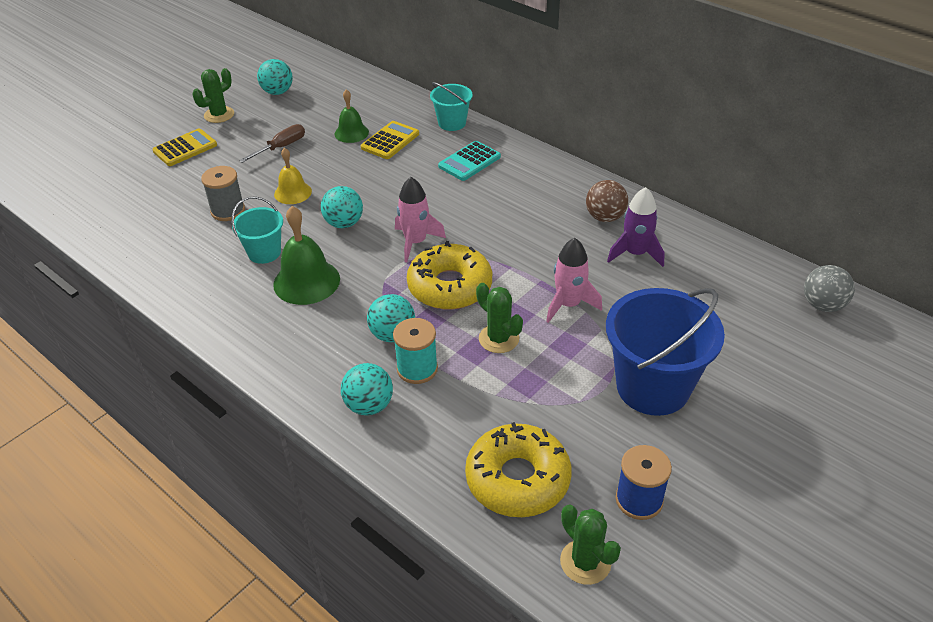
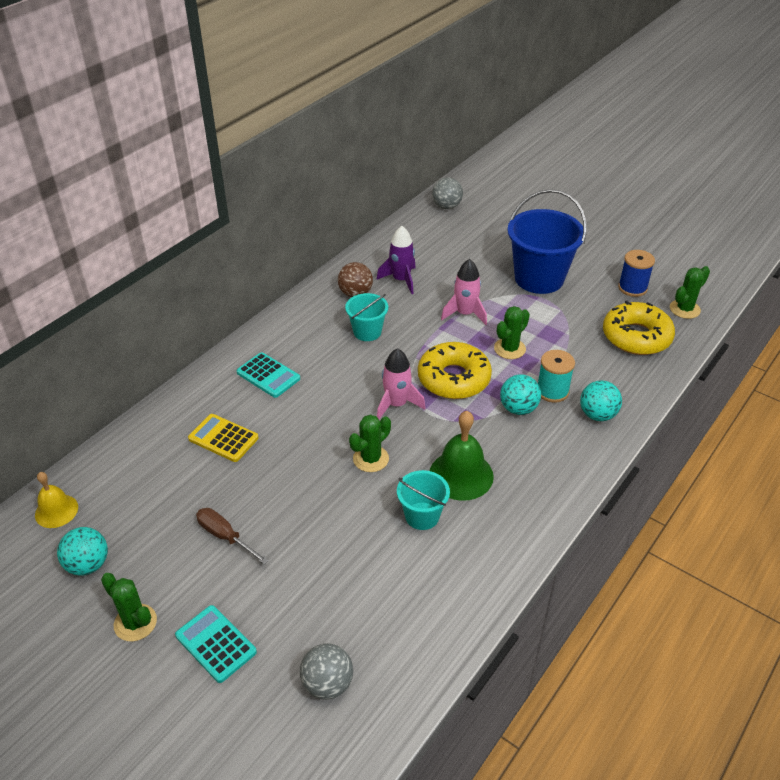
camera: 95 degrees left, 0 degrees up
yellow calculator [152,129,217,166] -> turquoise calculator [175,605,257,683]
grey spool [201,166,245,221] -> none
yellow bell [274,148,312,204] -> yellow bell moved to [35,472,78,528]
turquoise ball [321,186,363,228] -> green cactus [349,415,391,472]
green bell [335,89,369,143] -> none
turquoise bucket [430,82,473,131] -> turquoise bucket moved to [345,293,388,341]
none -> grey ball [300,643,353,700]

